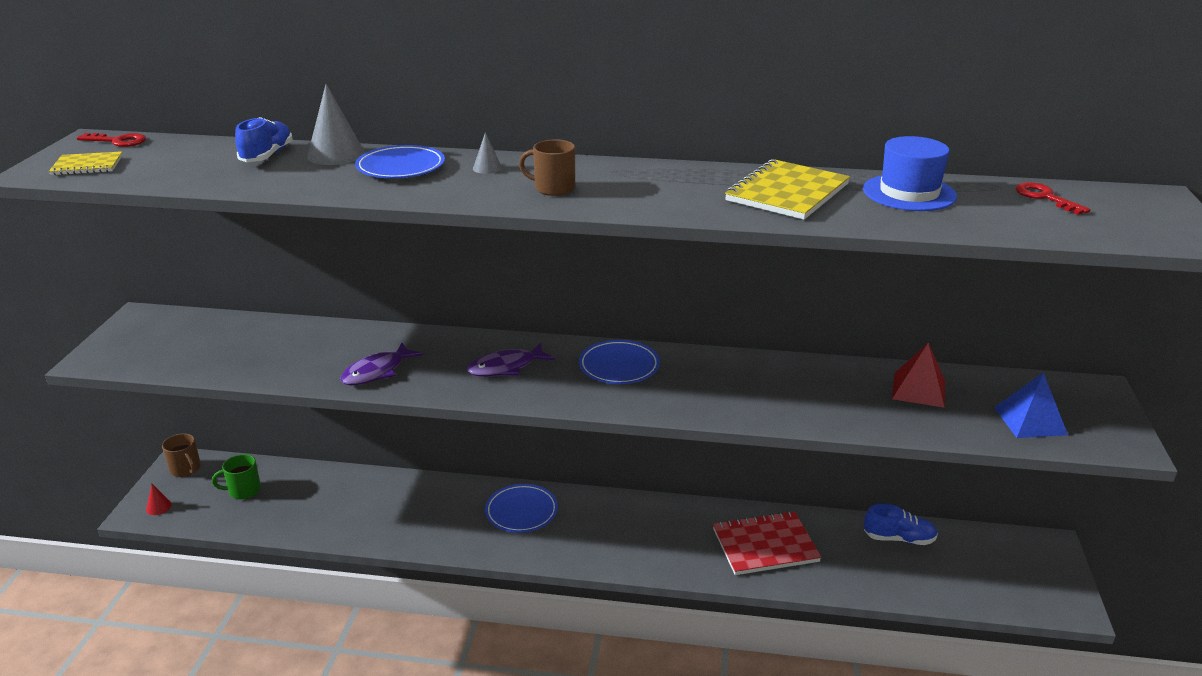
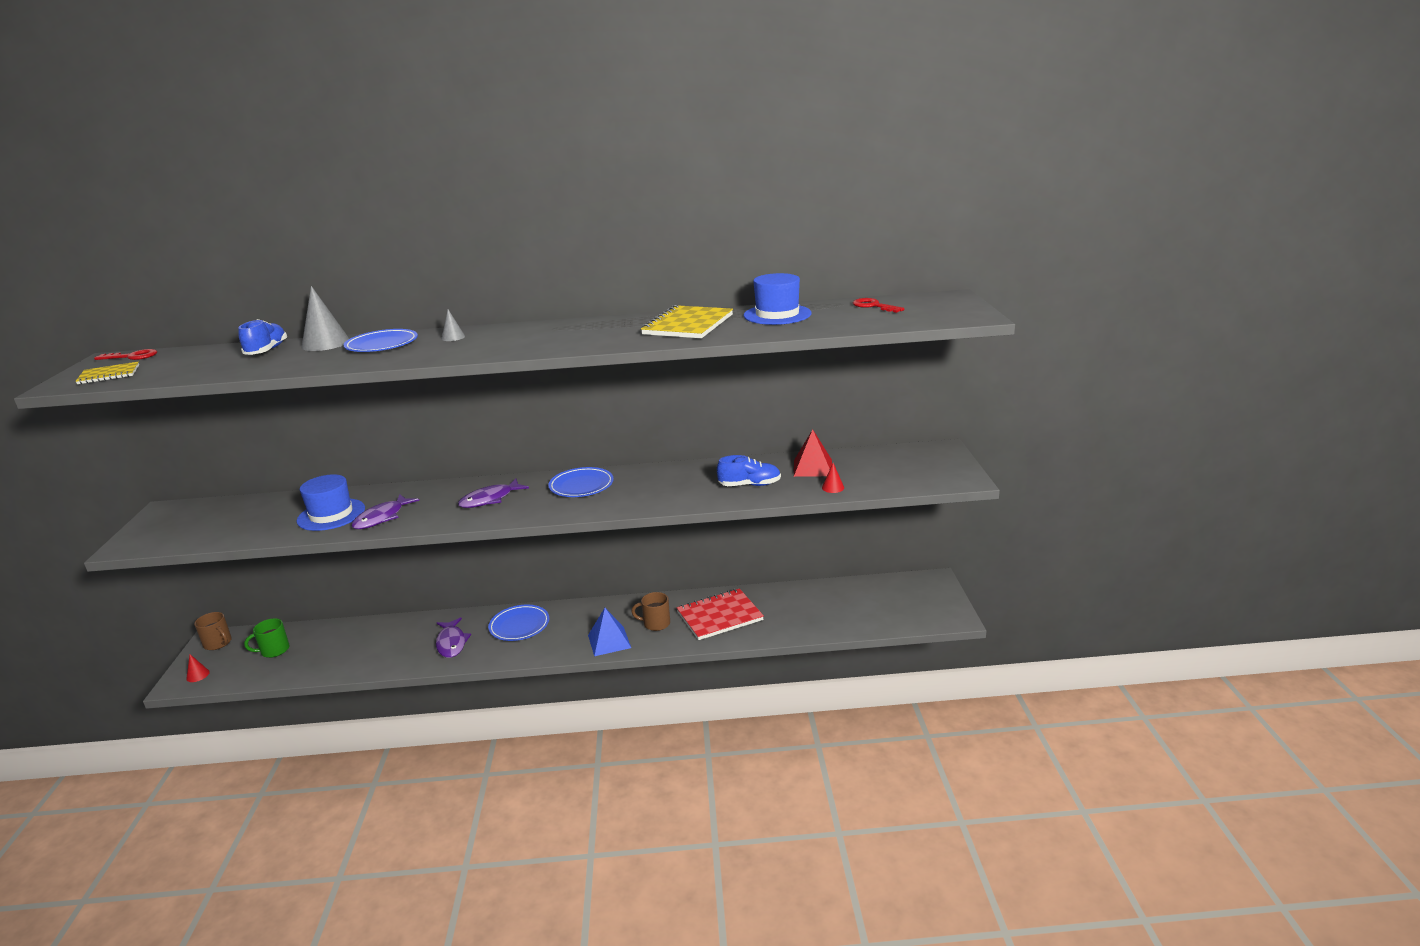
camera: 10 degrees left, 5 degrees down
brown mug [519,139,575,196] -> brown mug moved to [631,592,670,631]
blue shoe [864,504,938,545] -> blue shoe moved to [717,455,781,486]
blue pyramid [994,372,1068,438] -> blue pyramid moved to [588,608,631,656]
none -> blue hat [297,474,365,531]
none -> purple fish [436,617,471,658]
none -> red cone [822,463,844,493]

